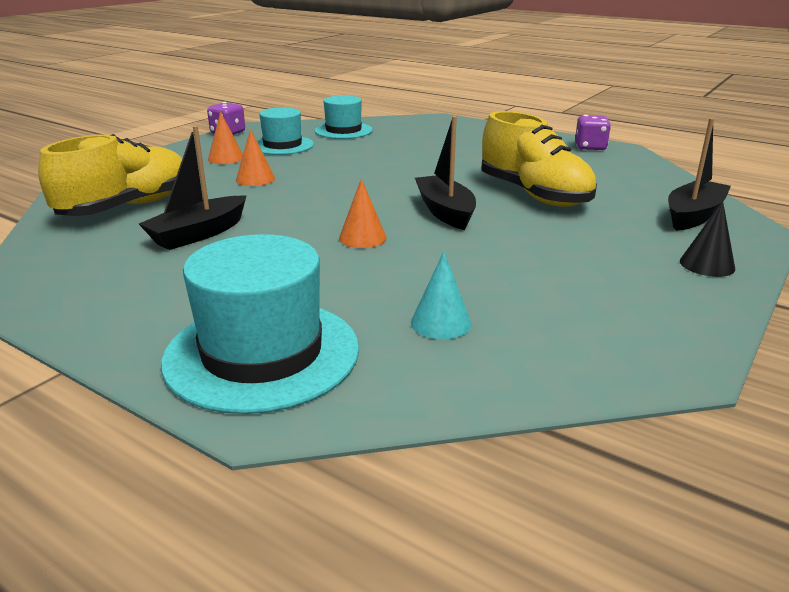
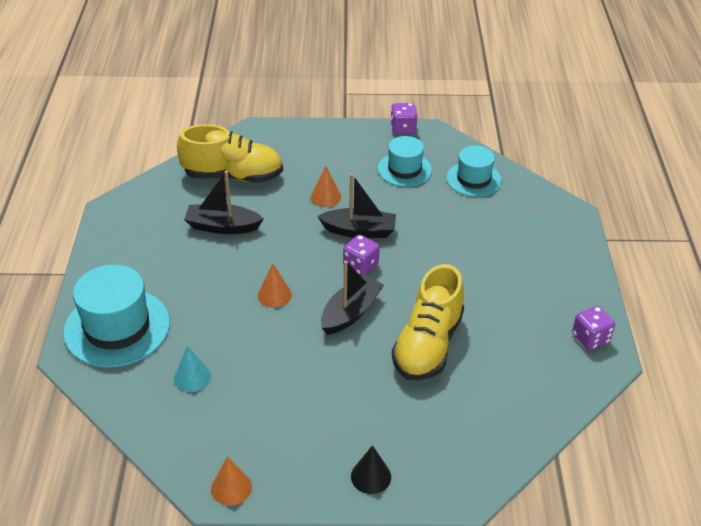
camera: 55 degrees right, 15 degrees up
orange cone [208,112,243,164] -> orange cone moved to [211,457,252,506]
black boat [668,118,731,231] -> black boat moved to [317,174,396,238]
none -> purple dice [343,235,380,276]

